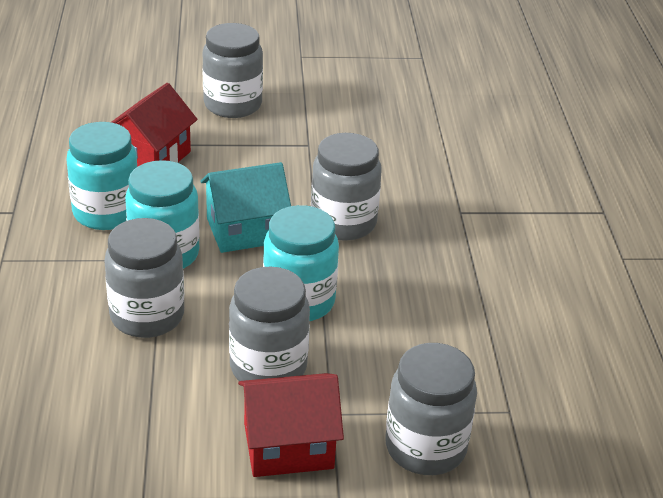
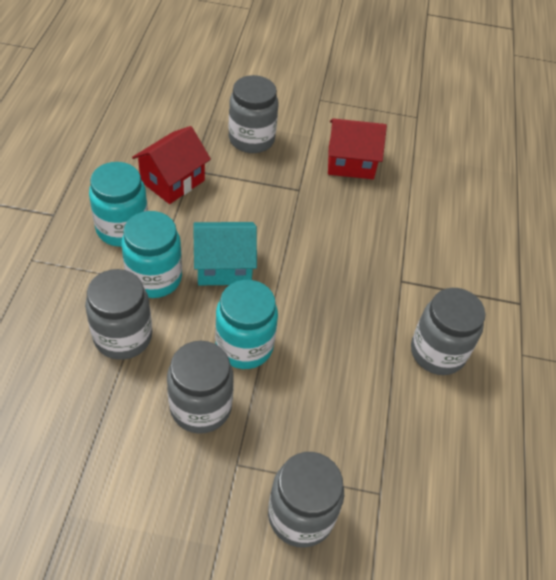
camera: 10 degrees right, 15 degrees up
red house [238,373,344,477] -> red house moved to [328,119,387,179]
grey jar [311,133,382,241] -> grey jar moved to [411,288,486,375]

